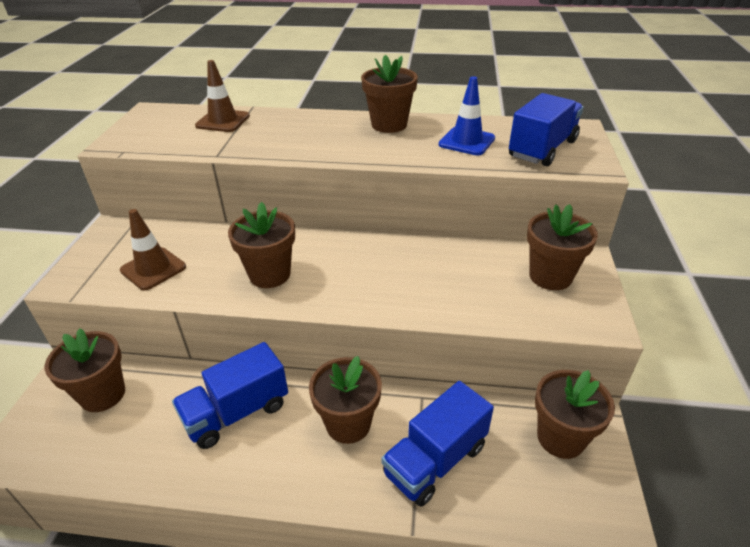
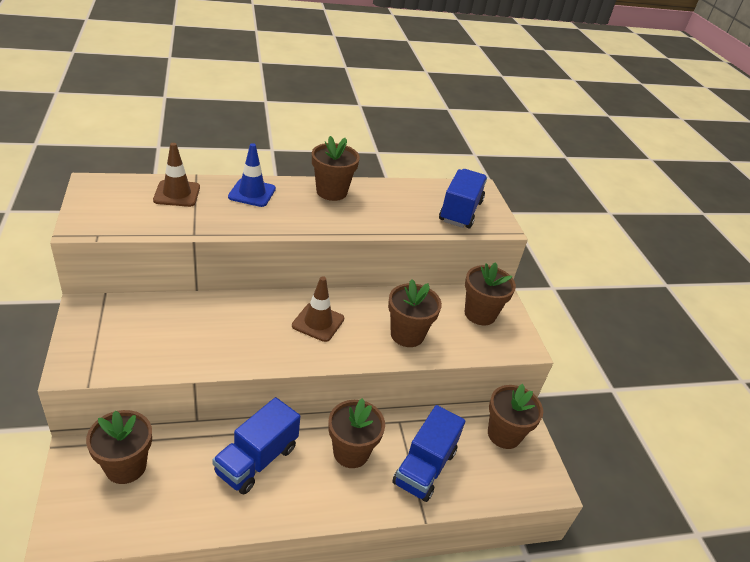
camera: 25 degrees left, 0 degrees up
brown traffic cone [120,209,186,290] -> brown traffic cone moved to [292,276,344,342]
brown flower pot [228,202,295,288] -> brown flower pot moved to [388,279,442,347]
blue traffic cone [439,76,495,155] -> blue traffic cone moved to [228,143,276,207]

